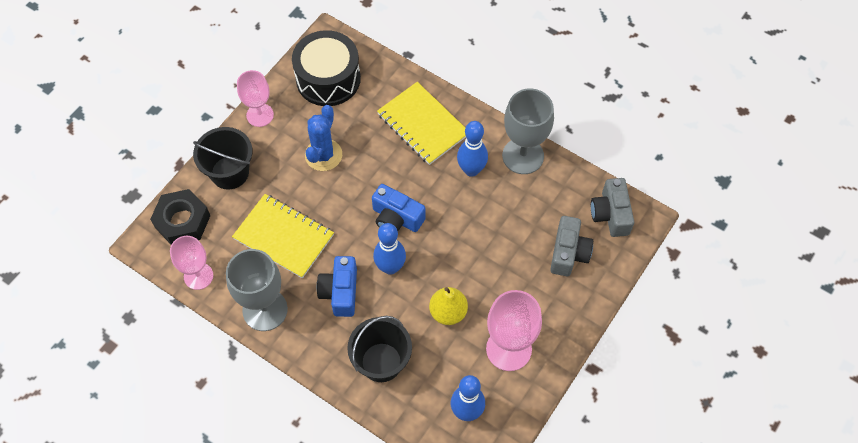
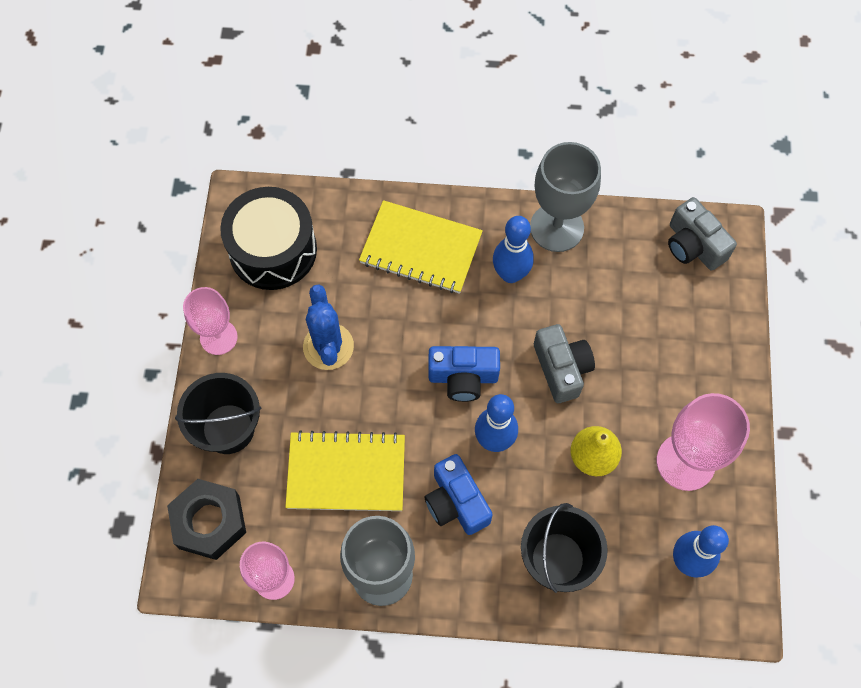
camera: 30 degrees left, 5 degrees up
grey camera [550,216,593,276] -> grey camera moved to [534,324,595,403]

